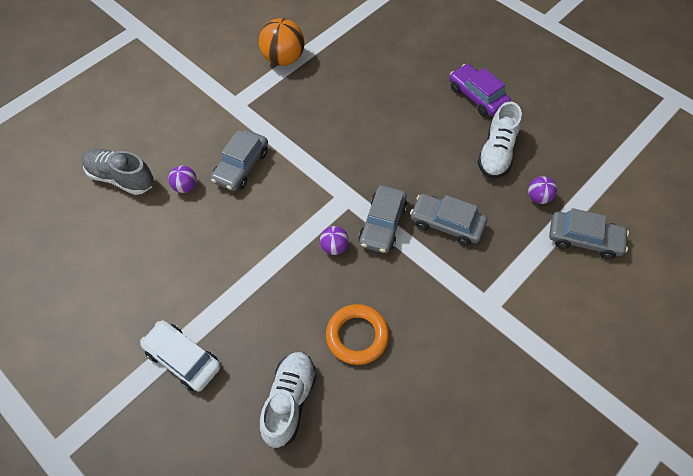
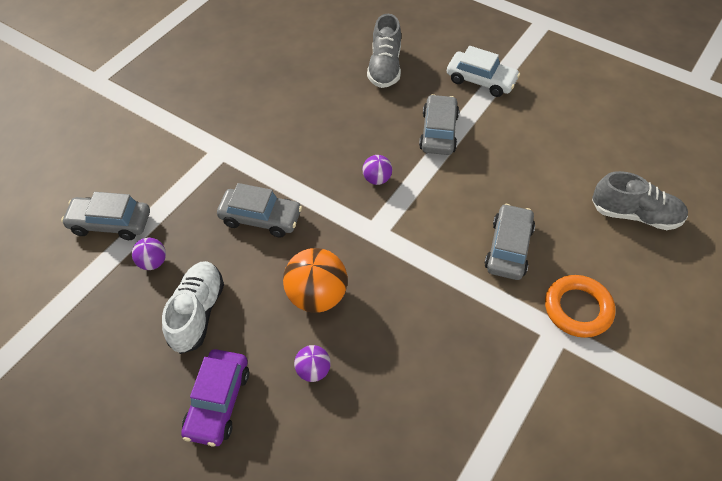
camera: 170 degrees right, 5 degrees down
purple ball [168,166,197,193] -> purple ball moved to [294,345,331,382]
orange ball [259,18,305,66] -> orange ball moved to [283,248,348,313]
white shoe [260,352,317,448] -> grey shoe [367,14,401,88]
orange ring [326,304,389,365] -> orange ring moved to [545,275,616,338]
grey car [359,185,407,253] -> grey car moved to [419,94,459,155]
purple car [449,64,511,116] -> purple car turned 60 degrees clockwise [181,349,249,446]

